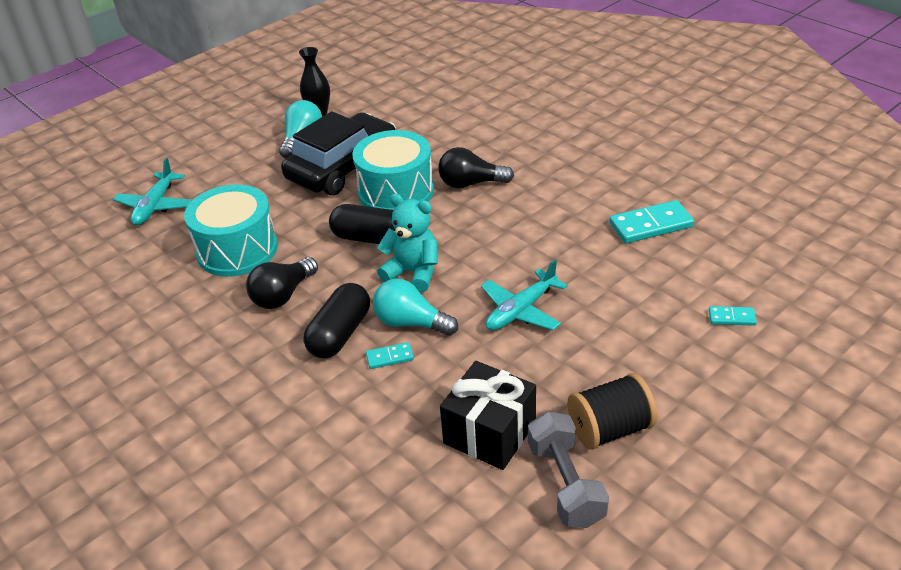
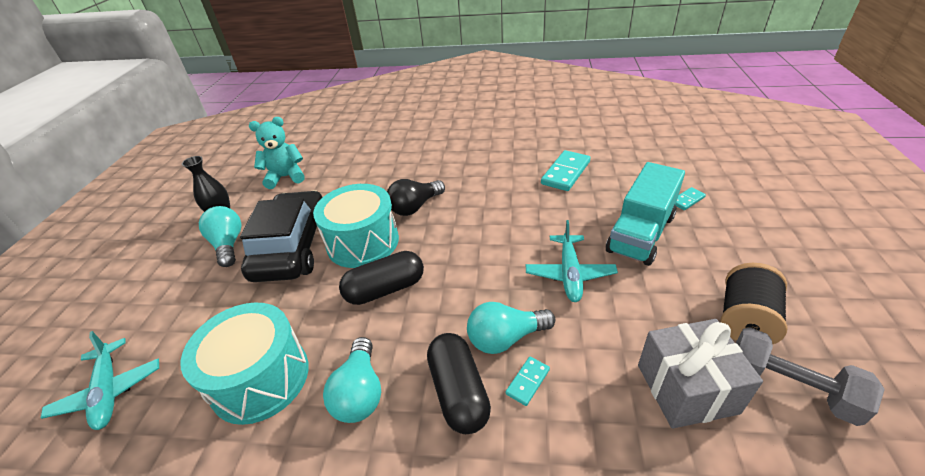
camera: 40 degrees left, 0 degrees up
black light bulb [246,257,318,309] -> turquoise light bulb [323,337,381,423]
turquoise teddy bear [377,193,438,292] -> turquoise teddy bear moved to [249,117,305,189]
black gift [440,361,536,470] -> grey gift [638,319,763,429]
none -> turquoise truck [606,162,685,266]

